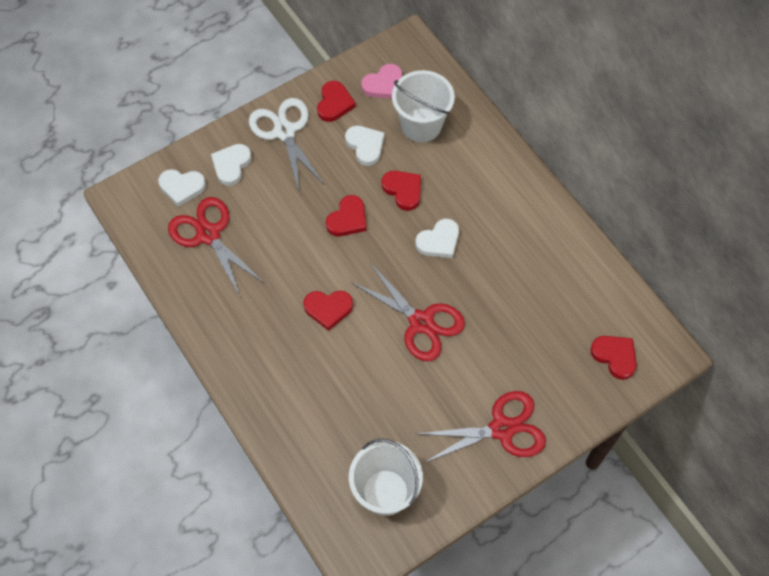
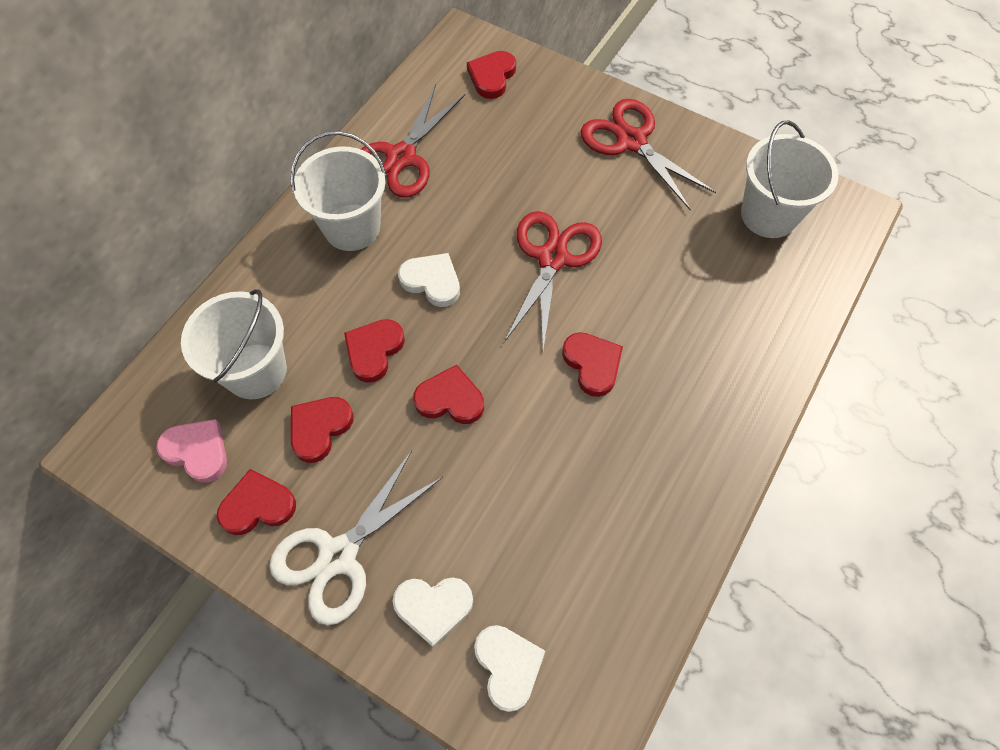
camera: 115 degrees left, 0 degrees up
red scissors [168,197,264,296] -> red scissors moved to [361,84,465,198]
white heart [345,126,385,166] -> red heart [291,397,354,463]
none -> white bucket [290,131,386,251]

